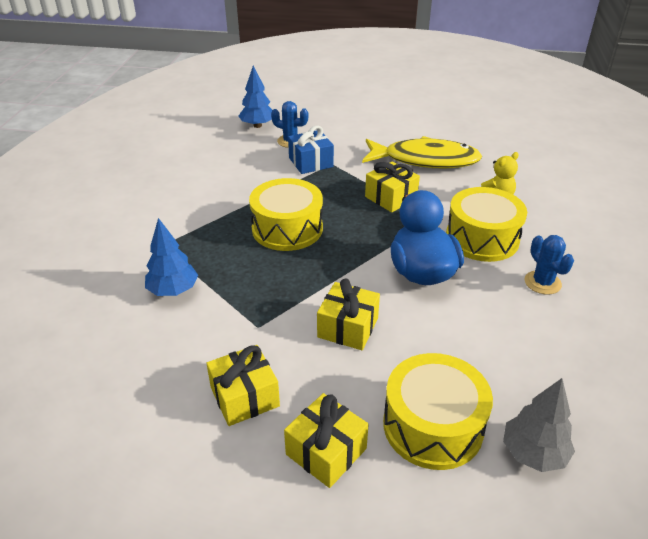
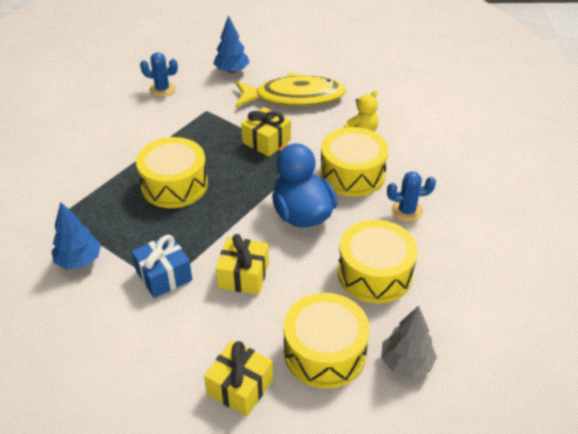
camera: 10 degrees left, 5 degrees up
yellow gift [206,345,280,426] -> none
blue tree [238,66,273,128] -> blue tree moved to [213,15,250,73]
blue gift [288,126,334,174] -> blue gift moved to [132,234,192,298]
blue cactus [525,235,574,295] -> blue cactus turned 60 degrees counterclockwise [387,171,436,222]
none -> yellow drum [338,220,418,303]

